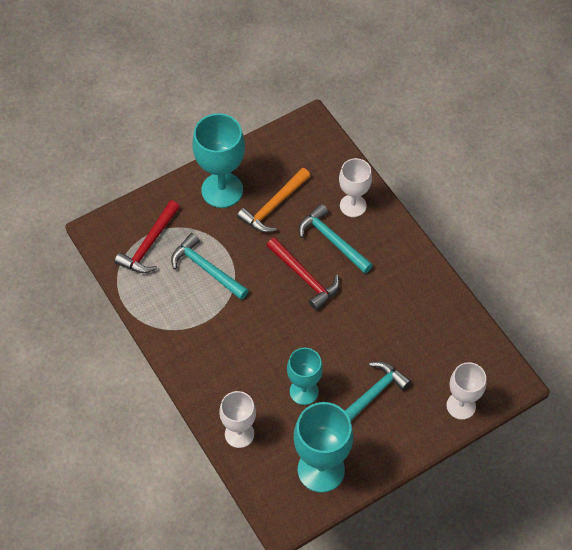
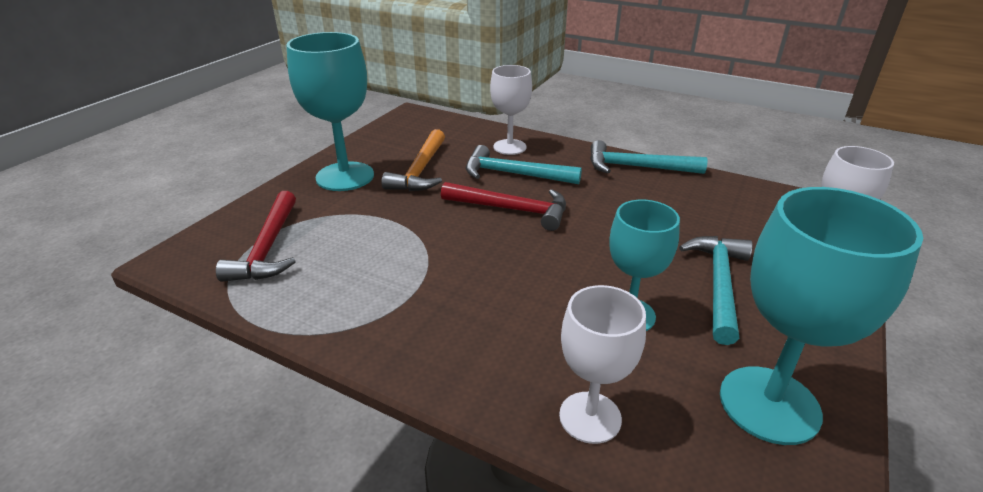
camera: 30 degrees left, 25 degrees down
turquoise hammer [171,233,249,300] -> turquoise hammer moved to [590,140,708,174]

